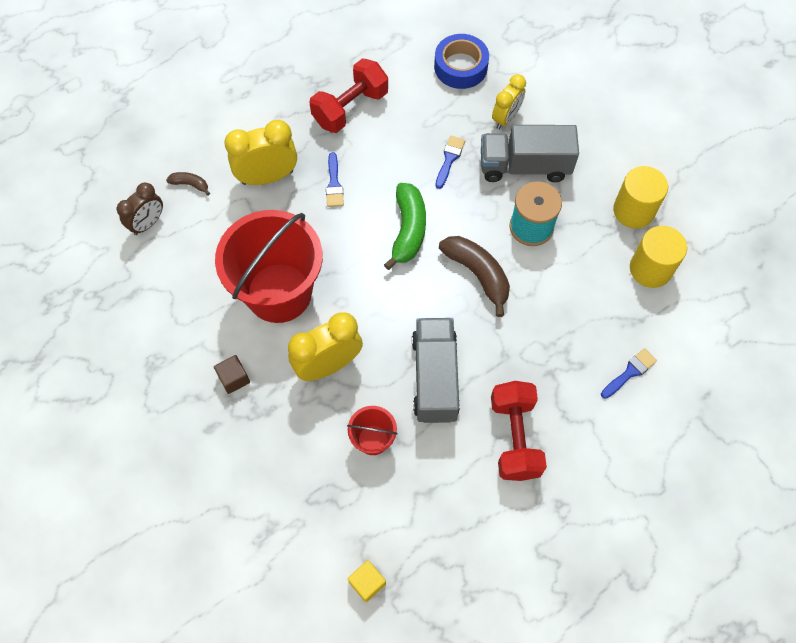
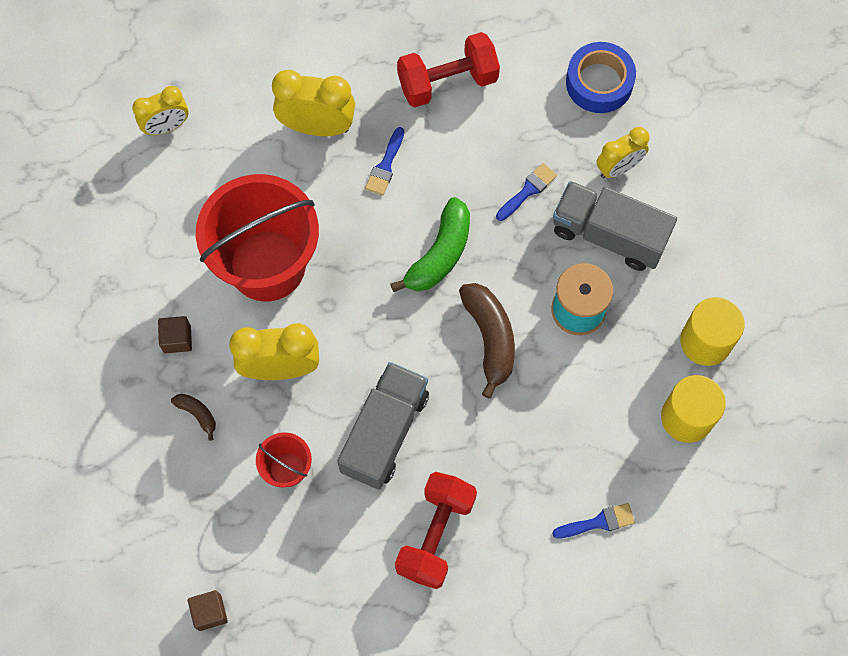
camera: 25 degrees right, 5 degrees up
brown clock [117,183,163,235] -> yellow clock [132,86,189,135]
brown banana [166,172,210,196] -> brown banana moved to [171,394,216,441]
yellow cube [348,560,386,602] -> brown cube [188,590,228,631]

